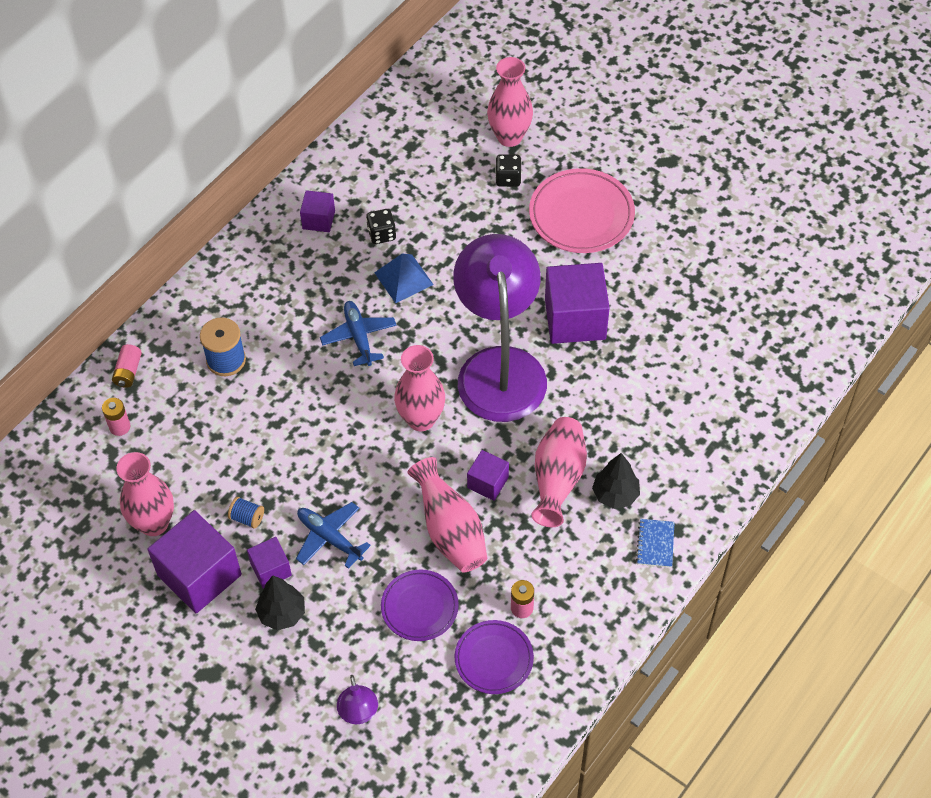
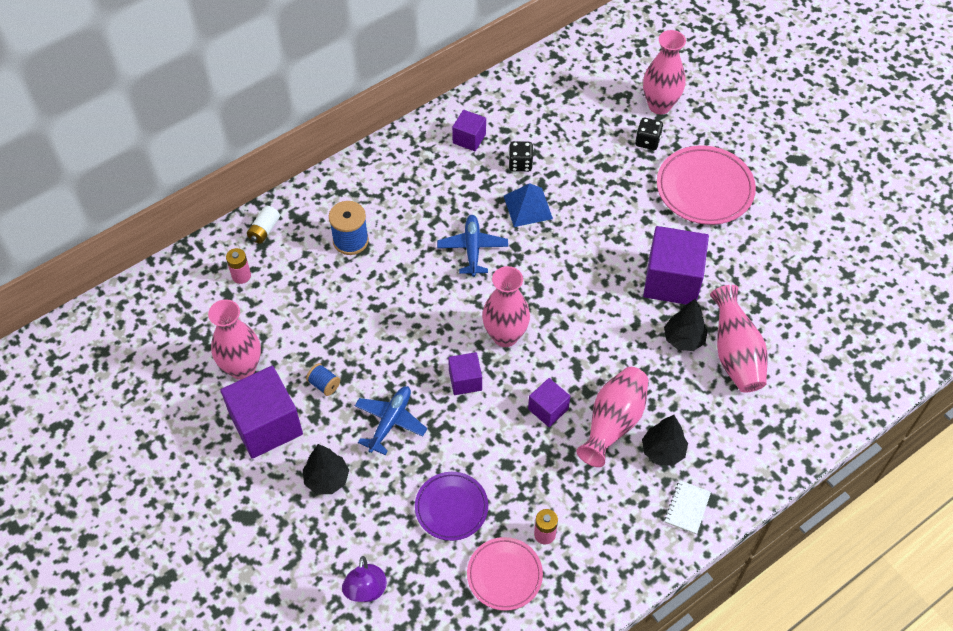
camera: 15 degrees right, 0 degrees up
pink battery [112,344,142,388] -> white battery [247,206,280,244]
purple cube [247,537,292,589] -> purple cube moved to [448,352,482,395]
blue plane [296,502,371,569] -> blue plane turned 60 degrees clockwise [355,386,427,455]
pink vase [408,457,487,572] -> pink vase moved to [710,285,767,393]
purple lamp [453,234,547,422] -> none
purple plate [455,620,534,694] -> pink plate [467,537,543,611]
blue notebook [636,519,675,568] -> white notebook [665,480,711,534]
none -> black tree [664,299,708,351]

